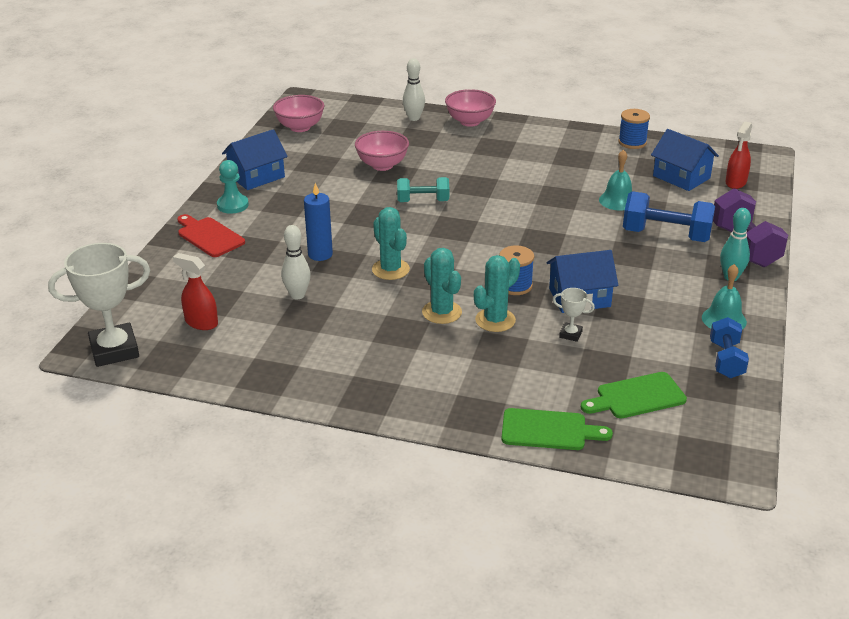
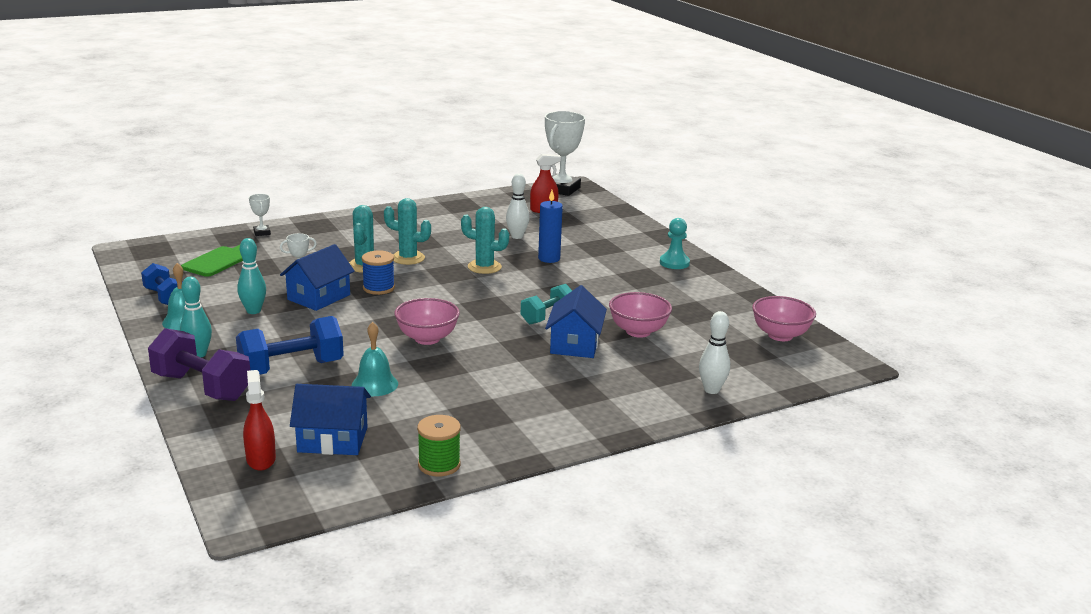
camera: 135 degrees right, 10 degrees down
red cutting board [177,214,245,257] -> none
blue house [222,129,288,190] -> blue house moved to [545,285,607,358]
pink bowl [445,89,496,127] -> pink bowl moved to [394,298,460,345]
green cutting board [502,408,613,450] -> white trophy [249,194,271,236]
blue spool [618,109,650,149] -> green spool [417,415,461,477]
none -> turquoise bowling pin [237,238,266,314]

